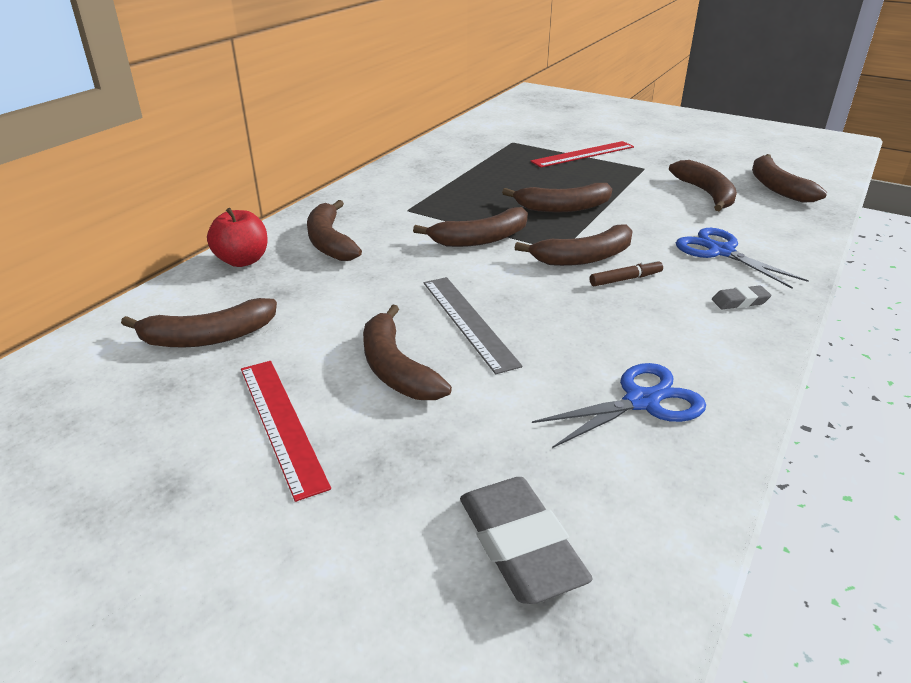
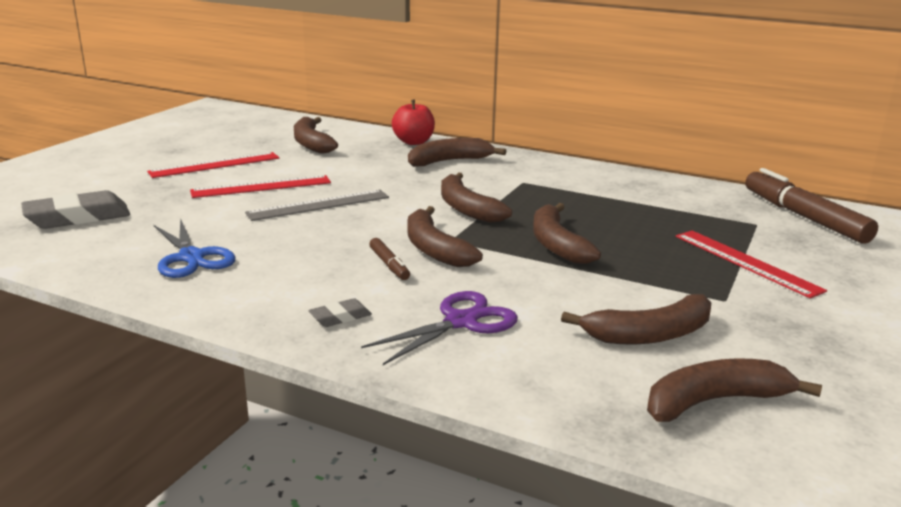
camera: 85 degrees right, 10 degrees down
brown banana [363,304,452,400] -> red ruler [190,175,331,198]
blue scissors [676,228,809,289] -> purple scissors [361,291,518,365]
grey eraser [712,285,771,309] -> grey eraser turned 75 degrees clockwise [309,298,372,327]
none -> brown marker [745,168,878,243]

